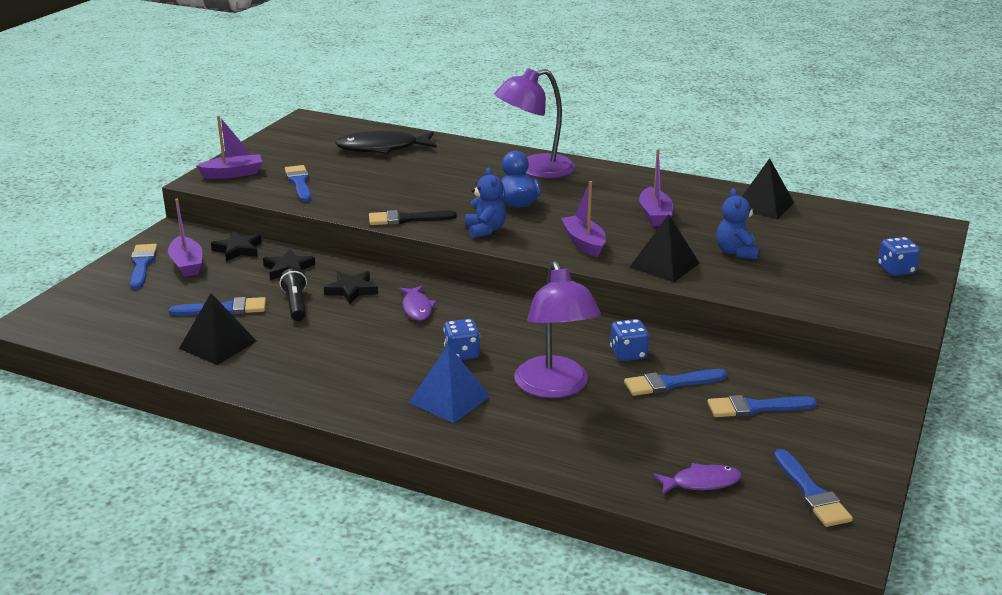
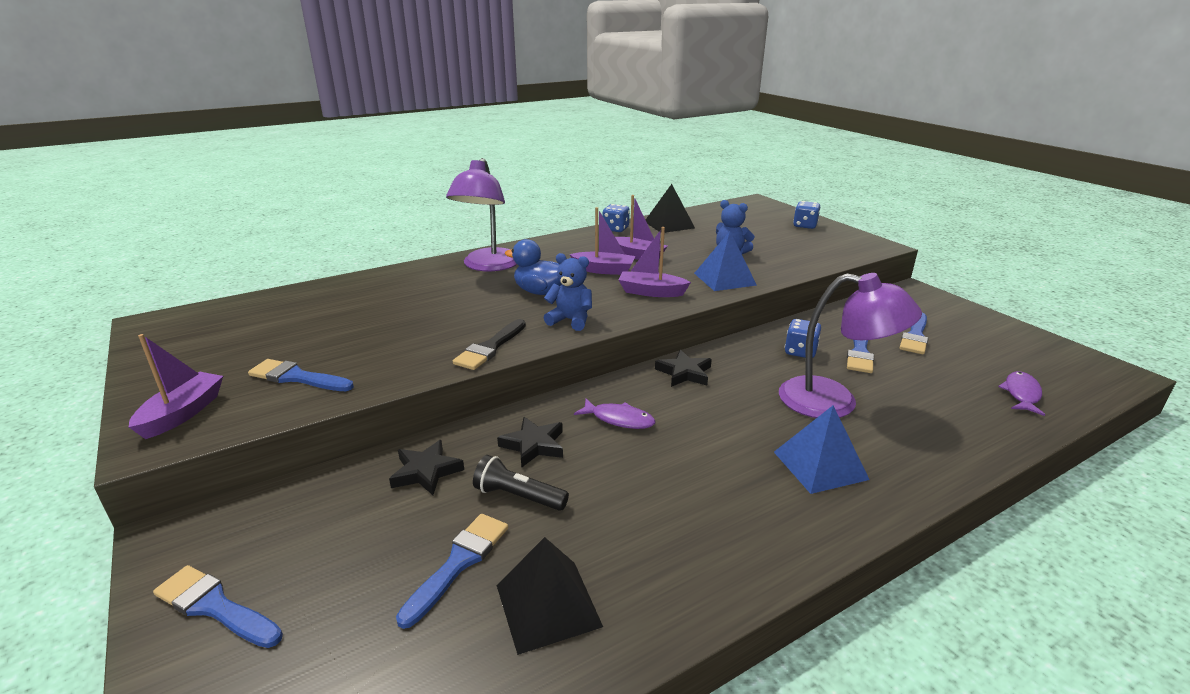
camera: 55 degrees left, 0 degrees up
purple boat [168,199,202,277] -> purple boat moved to [570,207,636,275]
black star [211,231,262,262] -> black star moved to [655,350,712,387]
black fish [335,131,437,154] -> none
blue dice [443,319,480,360] -> blue dice moved to [602,204,630,232]
black pyramid [629,214,700,282] -> blue pyramid [694,231,757,291]
blue brush [774,449,853,527] -> none

